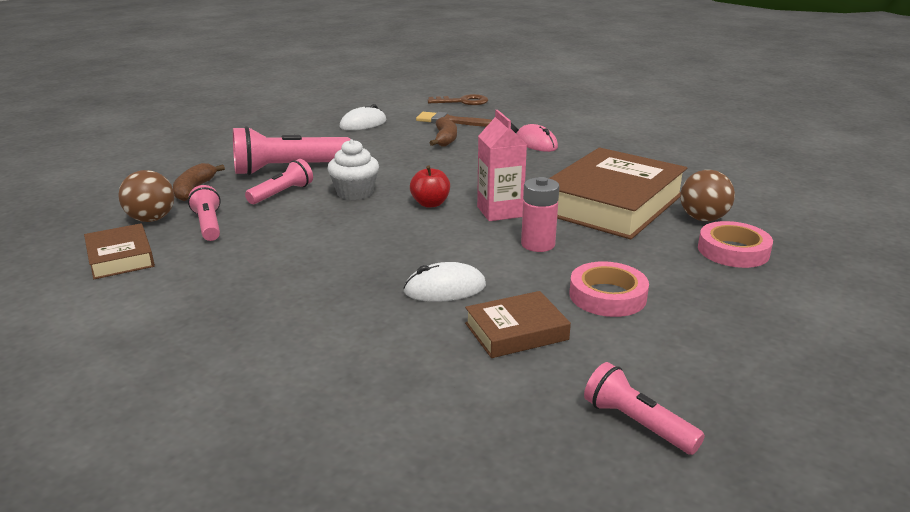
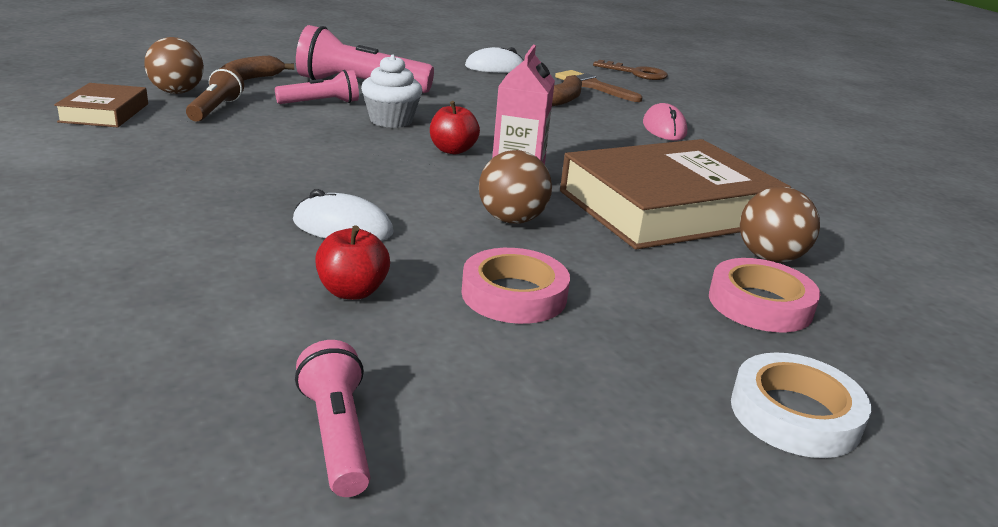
camera: 25 degrees right, 0 degrees up
pink flashlight [188,185,221,241] -> brown flashlight [186,67,244,122]
brown book [465,291,571,358] -> red apple [315,226,390,300]
pink battery [521,177,559,252] -> brown ball [479,150,552,224]
none -> white tape [731,352,871,458]

